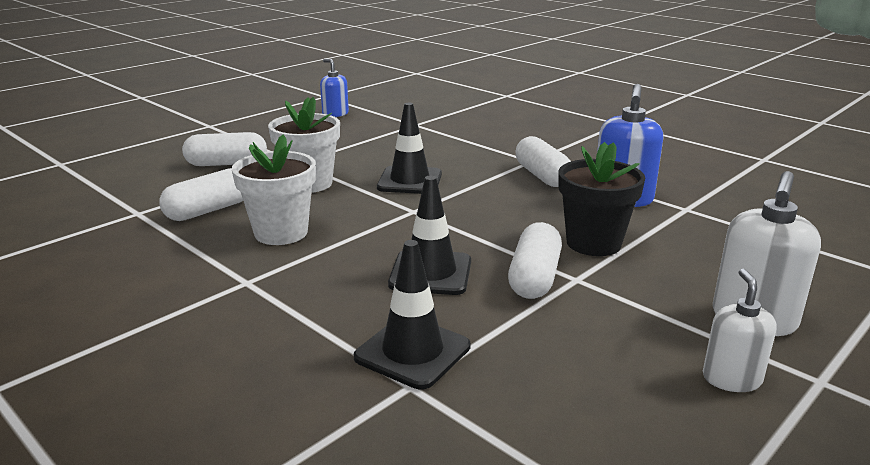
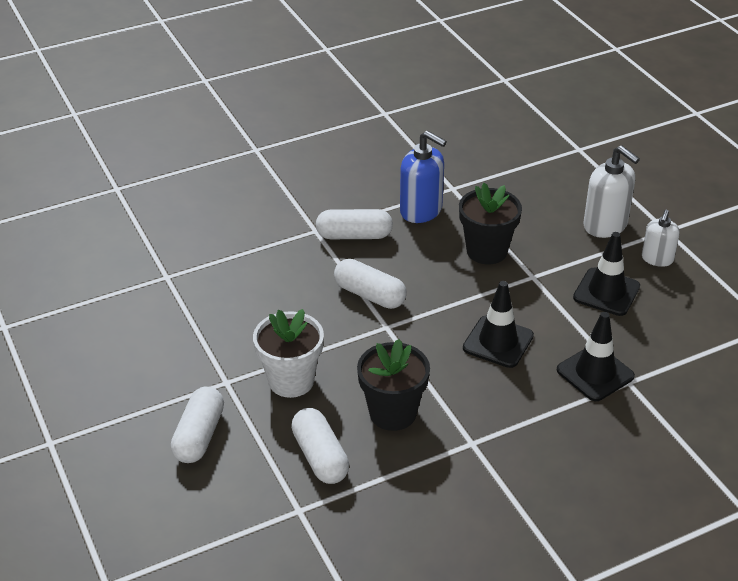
camera: 70 degrees left, 15 degrees up
white flower pot [232,134,316,245] -> black flower pot [357,339,430,431]
blue soap dispenser [320,59,349,117] -> none
black traffic cone [377,103,442,194] -> black traffic cone moved to [573,232,640,316]
white capsule [508,222,562,299] -> white capsule moved to [334,259,407,309]
white soap dispenser [703,269,776,392] -> white soap dispenser turned 90 degrees counterclockwise [642,210,680,267]

